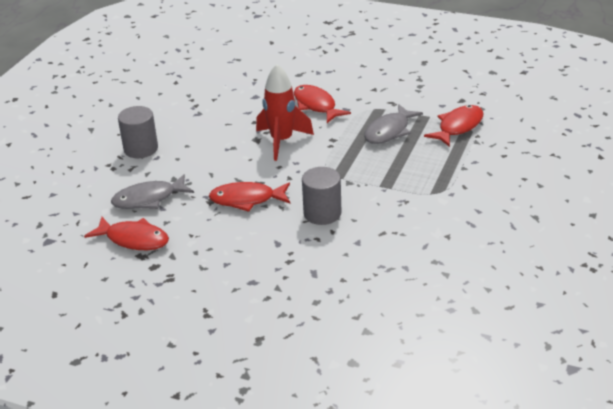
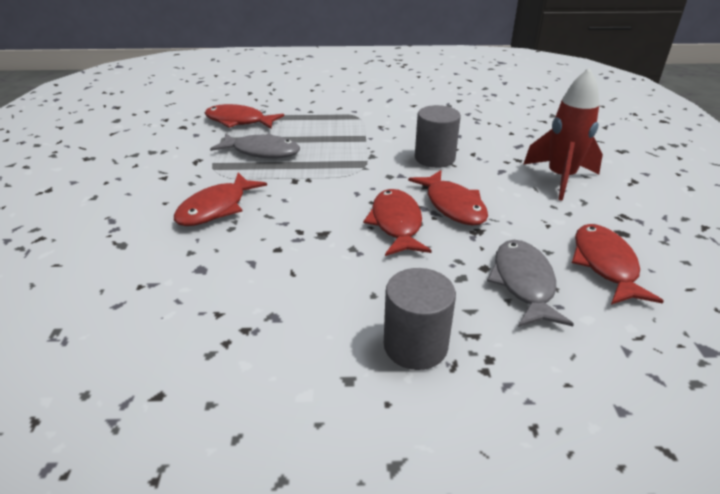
camera: 115 degrees left, 0 degrees up
grey fish [111,174,194,209] -> grey fish turned 135 degrees counterclockwise [487,240,574,327]
red rocket [256,64,314,161] -> red rocket moved to [523,68,603,201]
none -> red fish [363,189,432,256]

